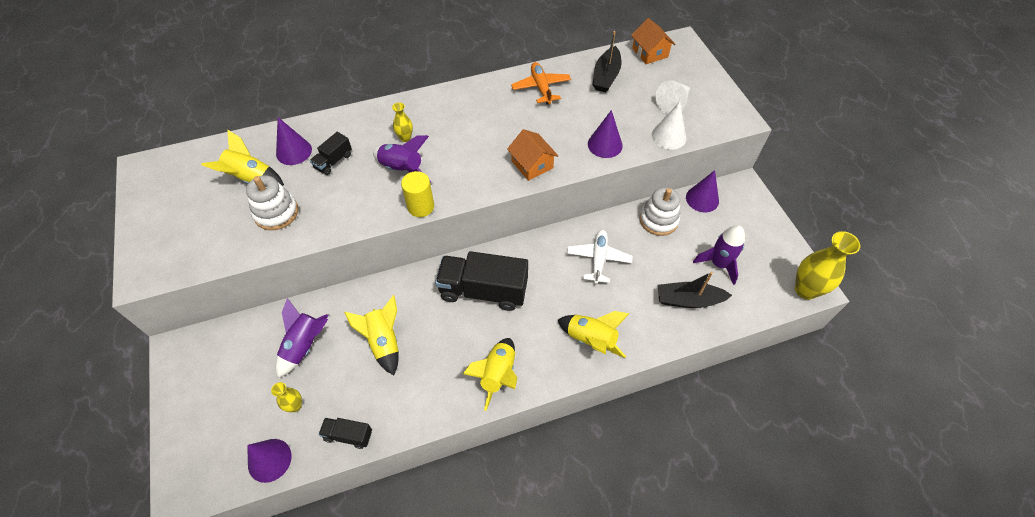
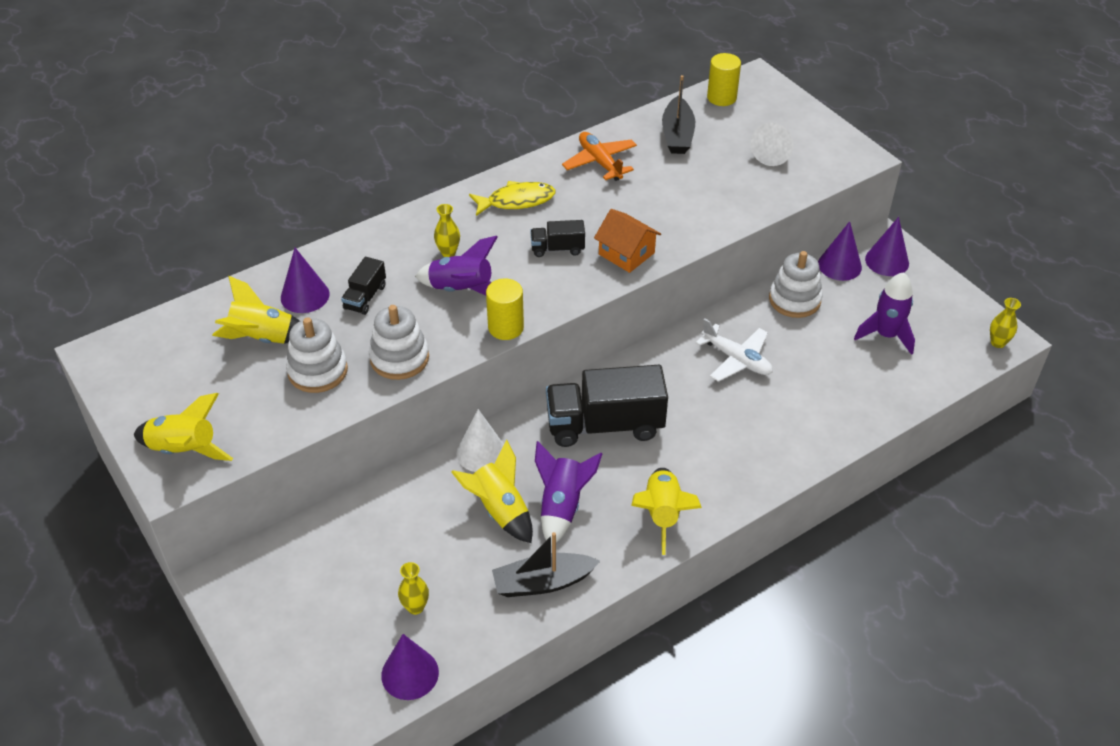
camera: 15 degrees left, 10 degrees down
purple rocket [276,298,328,378] -> purple rocket moved to [535,441,603,546]
black truck [319,418,372,449] -> black truck moved to [530,220,585,257]
yellow rocket [558,311,629,358] -> yellow rocket moved to [134,393,233,461]
white plane [567,230,633,284] -> white plane turned 135 degrees clockwise [695,318,773,382]
purple cone [588,110,623,158] -> purple cone moved to [865,217,909,276]
orange house [631,18,675,64] -> yellow cylinder [707,53,741,106]
white cone [652,102,686,150] -> white cone moved to [456,409,504,472]
black boat [657,271,732,308] -> black boat moved to [492,532,600,597]
yellow vase [795,231,860,300] -> yellow vase [990,298,1021,348], size x0.51
none -> white stacking toy [369,305,429,380]
none -> yellow fish [469,181,555,216]

